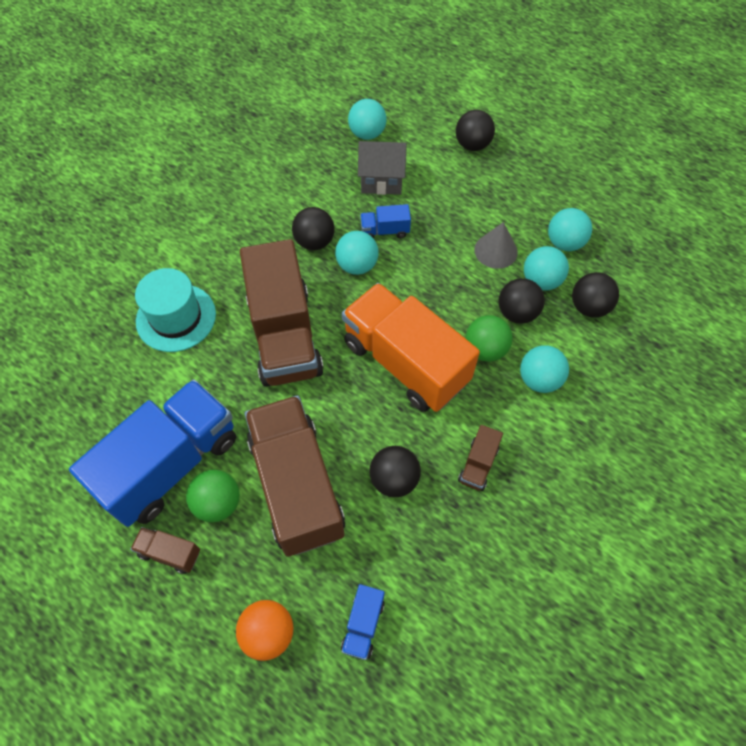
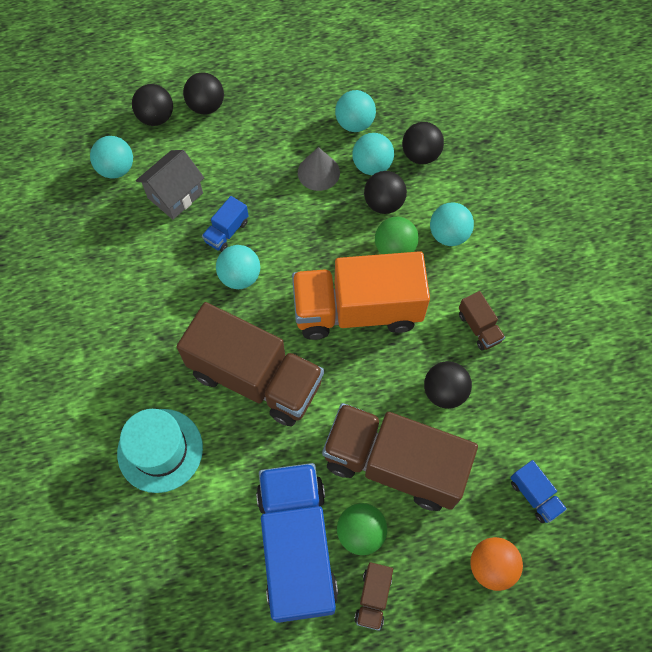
camera: 50 degrees left, 5 degrees up
brown truck [130,527,200,574] -> brown truck turned 45 degrees counterclockwise [354,562,393,631]
black ball [292,207,334,250] -> black ball moved to [132,84,173,126]

